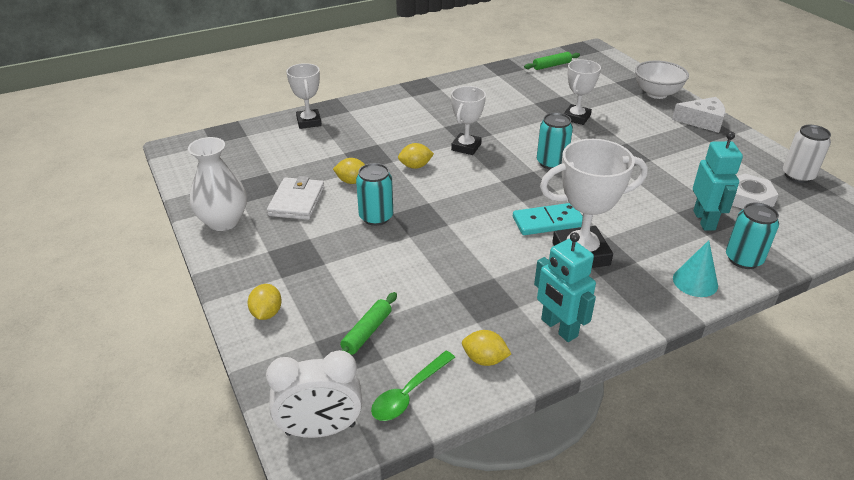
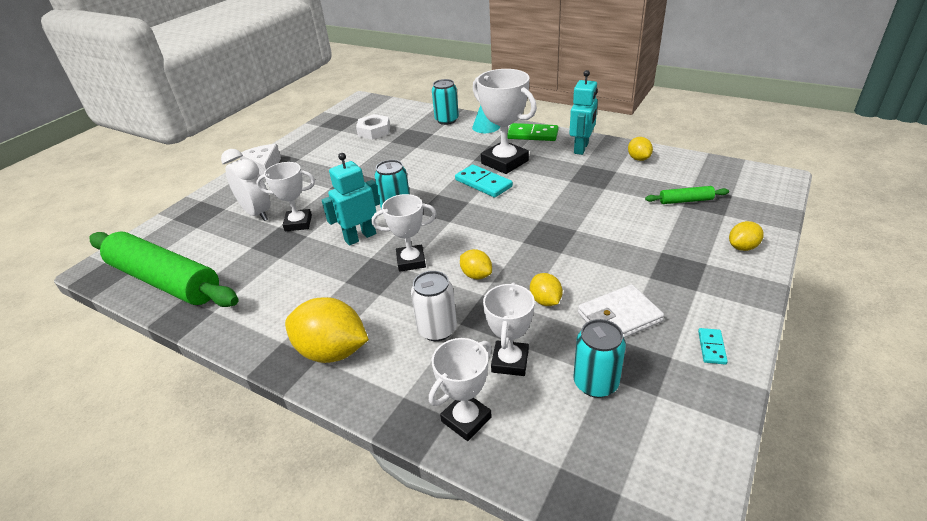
camera: 120 degrees left, 0 degrees up
white vase [188,137,247,231] -> turquoise domino [698,328,728,365]
white clock [266,350,362,438] -> white clock moved to [221,149,271,221]
turquoise can [356,163,393,226] -> turquoise can moved to [573,319,626,398]
green spoon [371,351,455,421] -> none
green rolling pin [524,52,580,70] -> green rolling pin [89,231,238,307], size x2.47
white bowl [635,60,689,99] -> none
turquoise robot [693,132,743,231] -> turquoise robot moved to [322,153,380,246]
white can [783,125,831,183] -> white can moved to [411,271,457,341]
none -> yellow lemon [285,297,369,363]
none -> white trophy [483,282,535,376]
none -> green domino [508,123,559,141]

